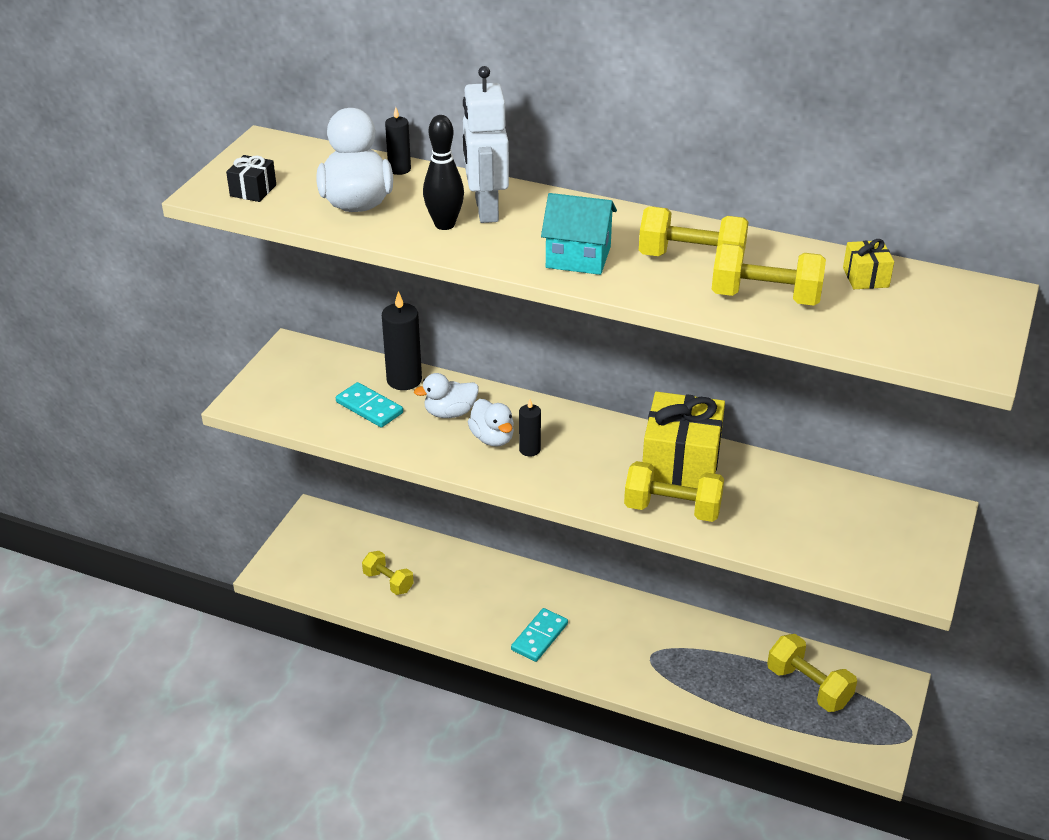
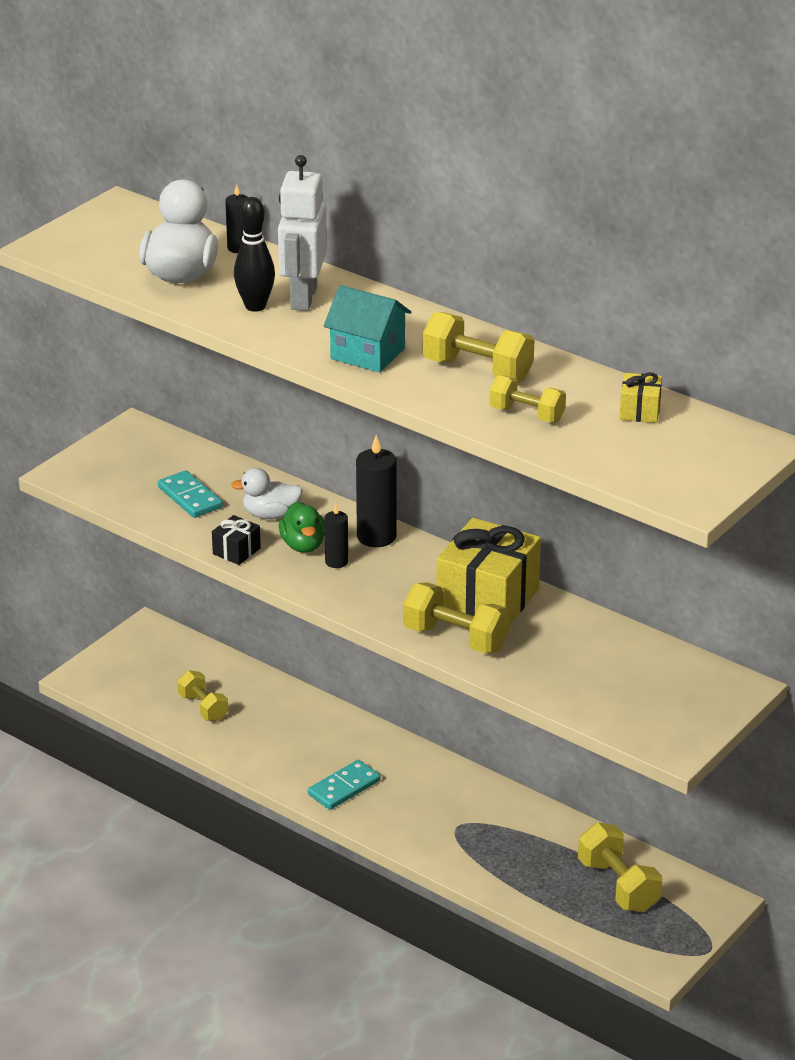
camera: 15 degrees right, 5 degrees down
black gift [226,155,276,202] -> black gift moved to [212,515,261,565]
black candle [382,291,422,390] -> black candle moved to [356,435,396,547]
white duck [468,399,514,447] -> green duck [279,502,325,553]
yellow dumbbell [712,243,826,306] -> yellow dumbbell [489,375,566,423], size x0.66

